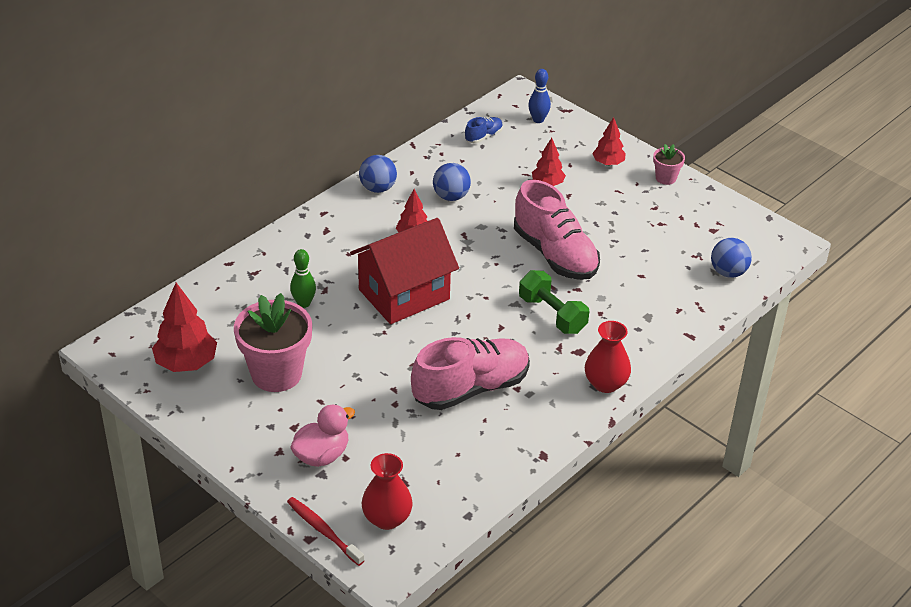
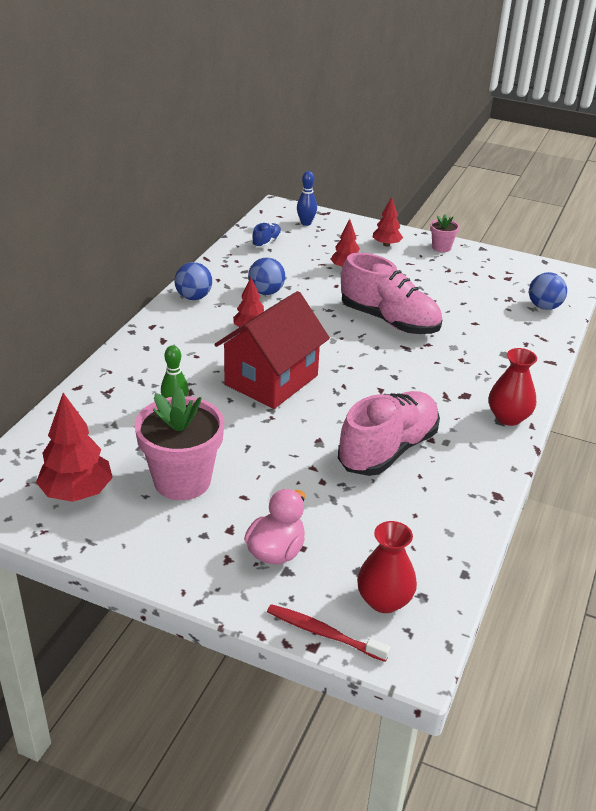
camera: 20 degrees left, 5 degrees down
green dumbbell [519,270,589,334] -> none

